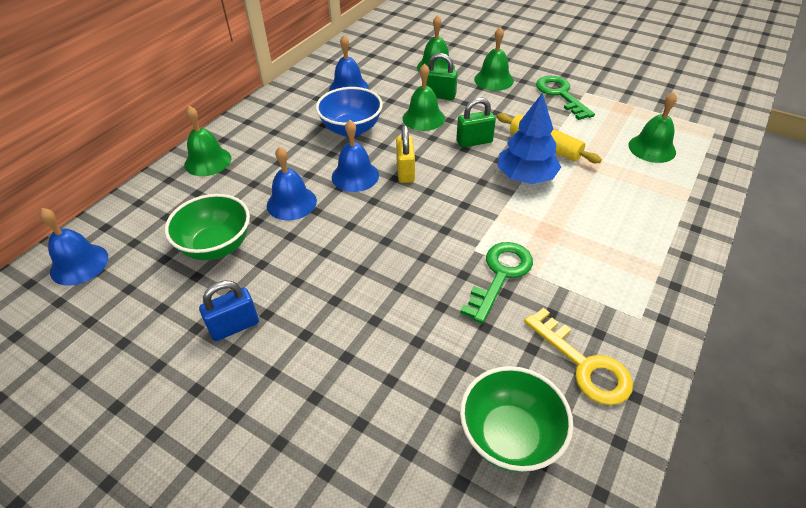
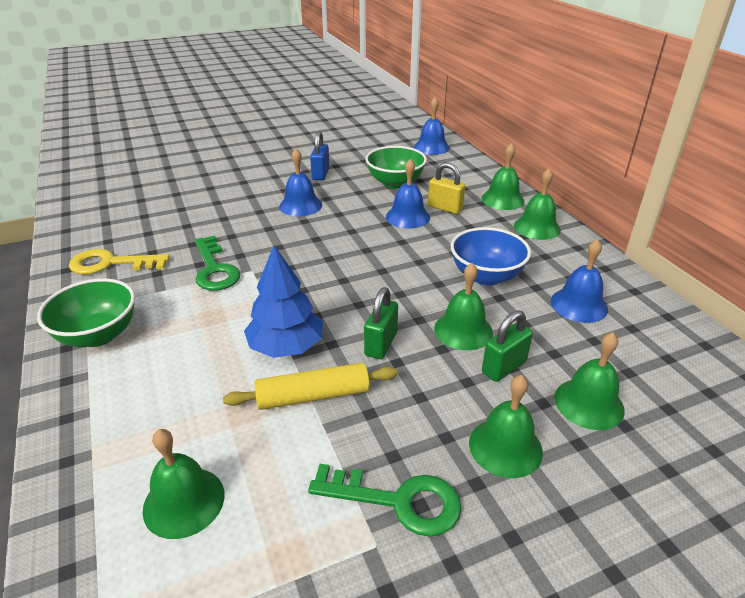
camera: 125 degrees right, 10 degrees down
blue bell [332,120,379,192] -> blue bell moved to [279,149,322,216]
yellow padlock [396,125,415,183] -> yellow padlock moved to [428,162,465,214]
green bowl [460,366,573,472] -> green bowl moved to [37,278,135,347]
none -> green bell [514,169,561,240]

